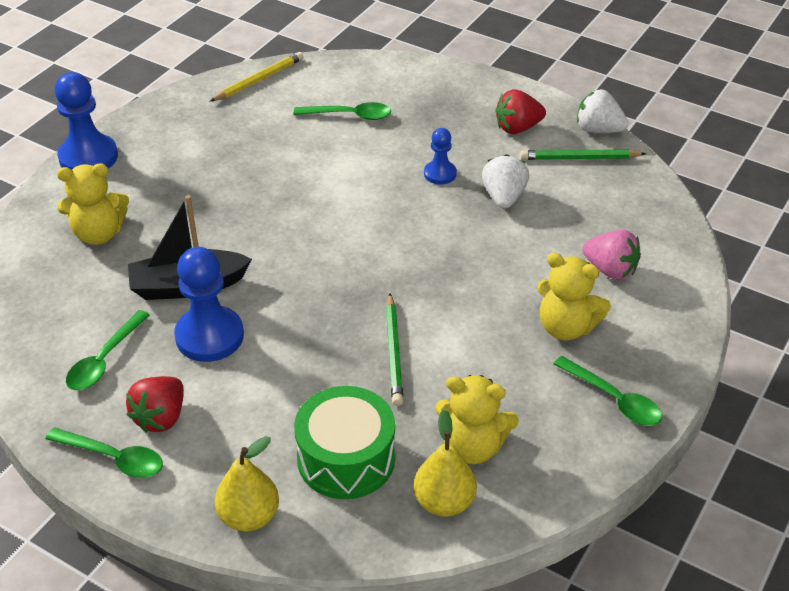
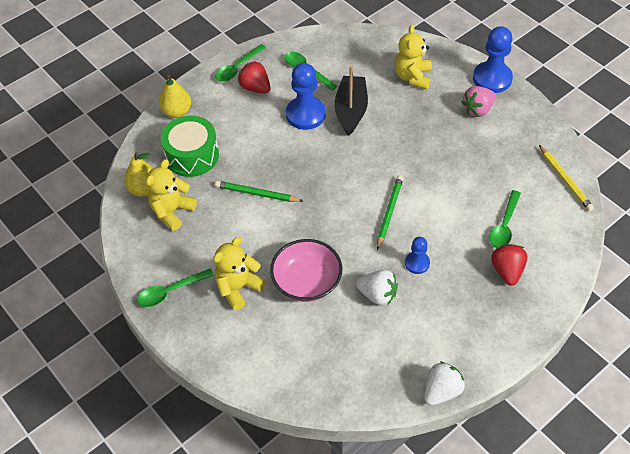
camera: 110 degrees right, 10 degrees up
red strawberry [495,89,546,134] -> red strawberry moved to [491,244,528,286]
green pencil [520,149,646,160] -> green pencil moved to [377,175,403,250]
pink strawberry [582,230,641,280] -> pink strawberry moved to [462,86,495,117]
none -> pink bowl [270,239,343,302]

